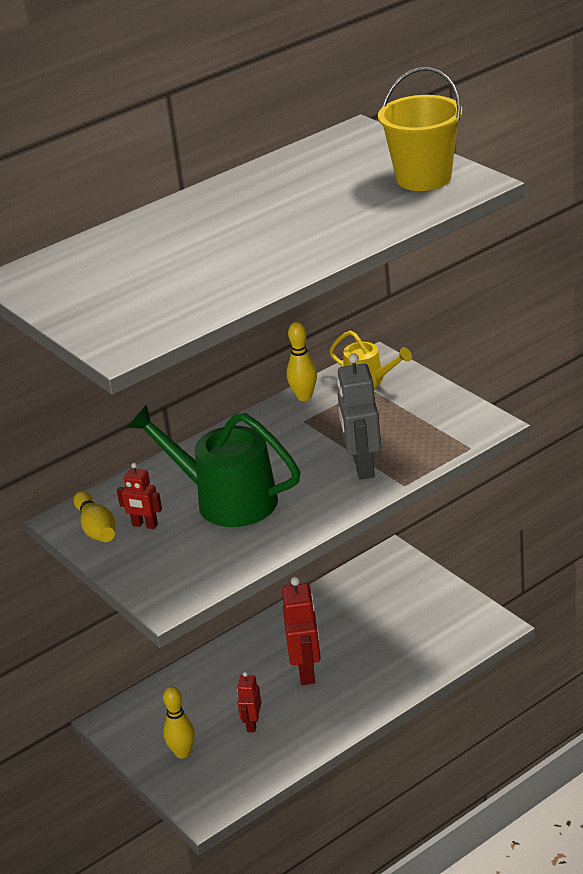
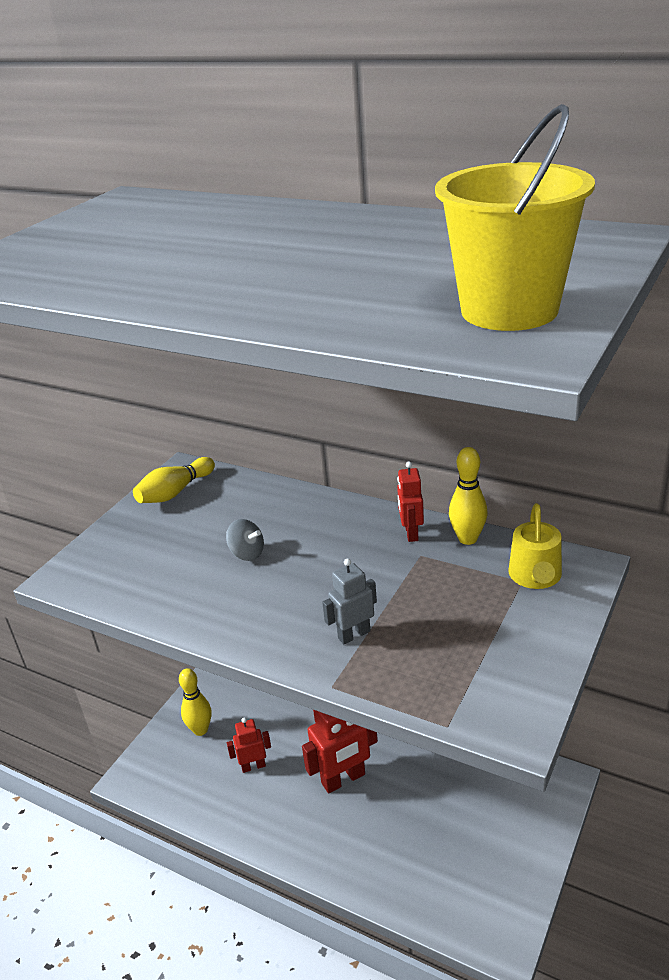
camera: 65 degrees right, 0 degrees up
red robot [117,463,162,529] -> red robot moved to [397,461,424,542]
green watering can [127,405,300,527] -> grey spinning top [226,519,264,561]
grey robot [337,353,381,480] -> grey robot [322,558,377,644], size x0.56

